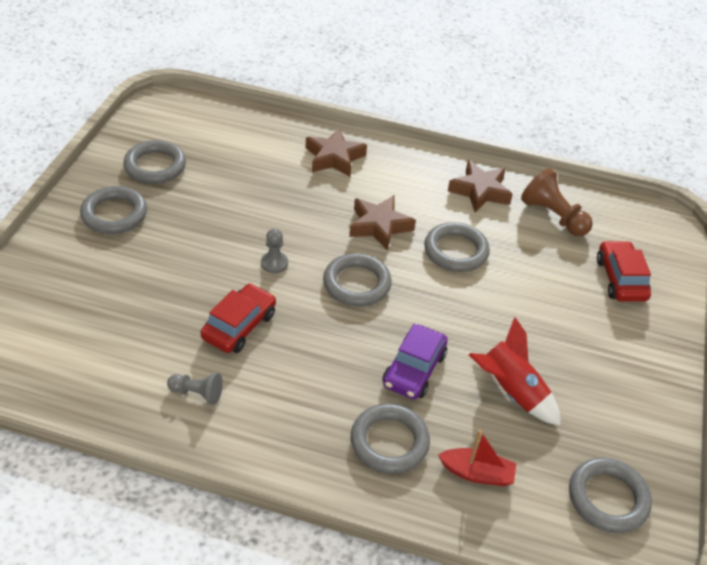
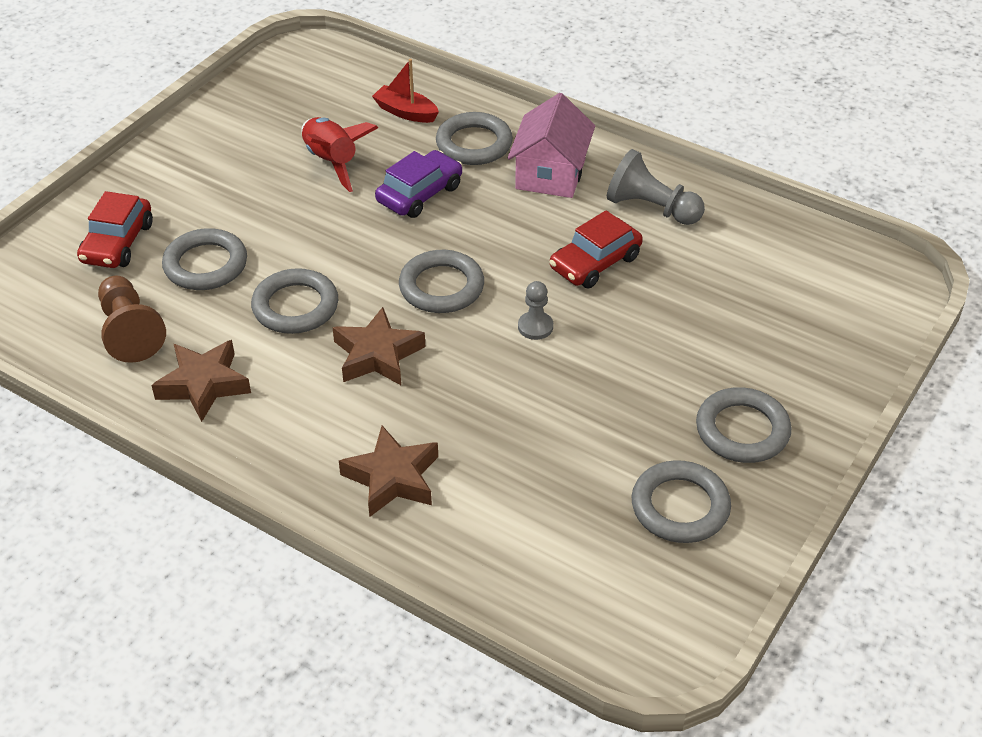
camera: 160 degrees left, 0 degrees up
grey pawn [167,373,223,405] -> grey pawn [607,149,705,225], size x1.70
grey ring [569,457,652,533] -> grey ring moved to [162,228,247,290]
none -> pink house [508,93,595,198]

